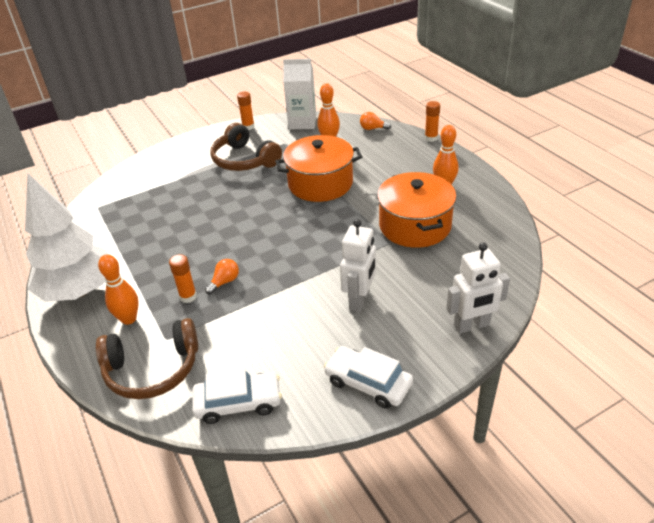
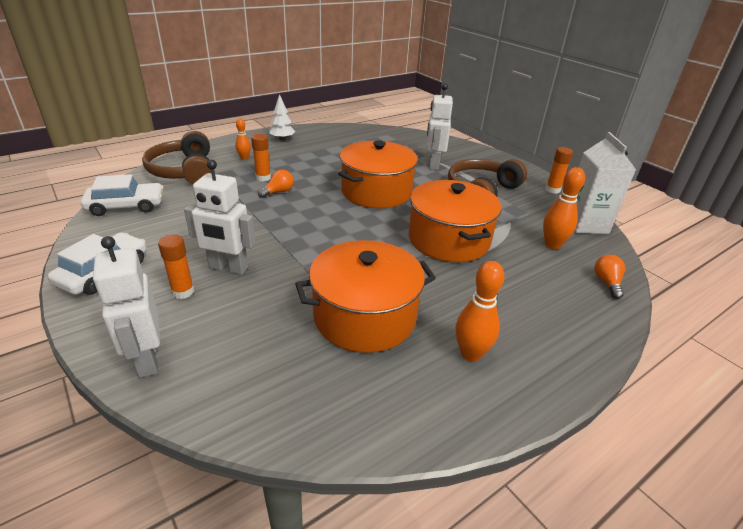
camera: 80 degrees right, 5 degrees down
white tree [25,174,108,302] -> white tree [269,94,295,141], size x0.42
orange bowling pin [98,254,139,325] -> orange bowling pin [235,118,251,160], size x0.61
white car [192,368,282,424] -> white car turned 90 degrees counterclockwise [80,174,164,216]
orange light bulb [205,259,239,295] -> orange light bulb turned 75 degrees counterclockwise [258,170,294,198]
orange glue stick [425,101,440,142] -> orange glue stick moved to [158,234,194,299]
none -> orange pot [338,141,418,208]
none -> white robot [426,83,453,170]

